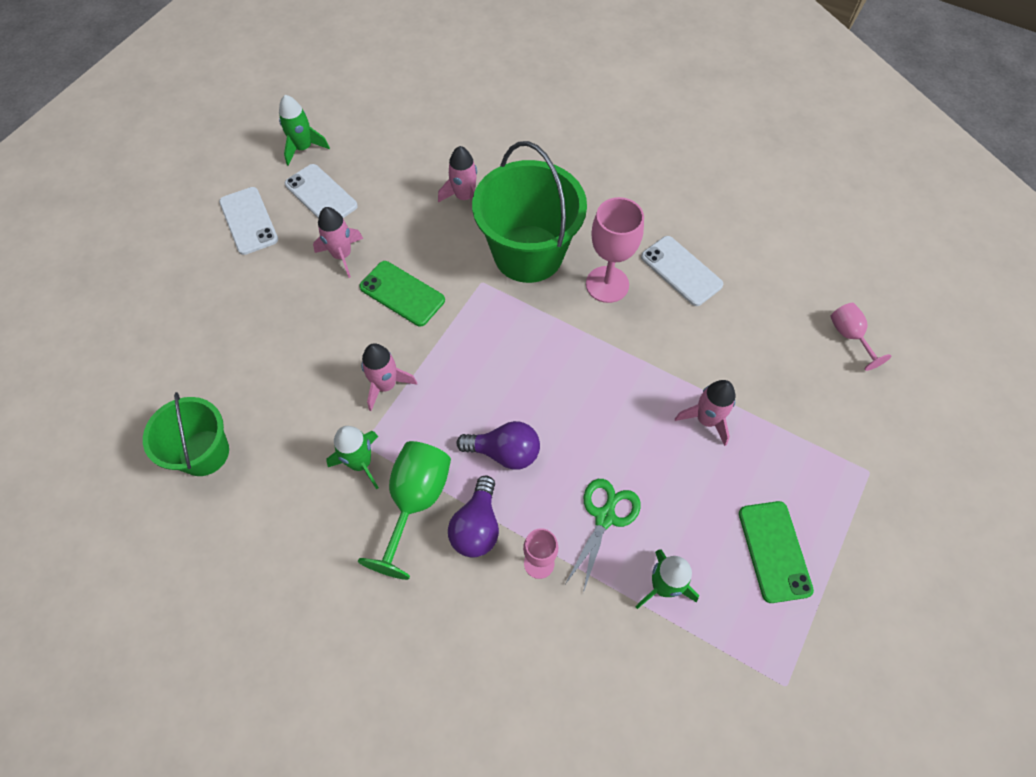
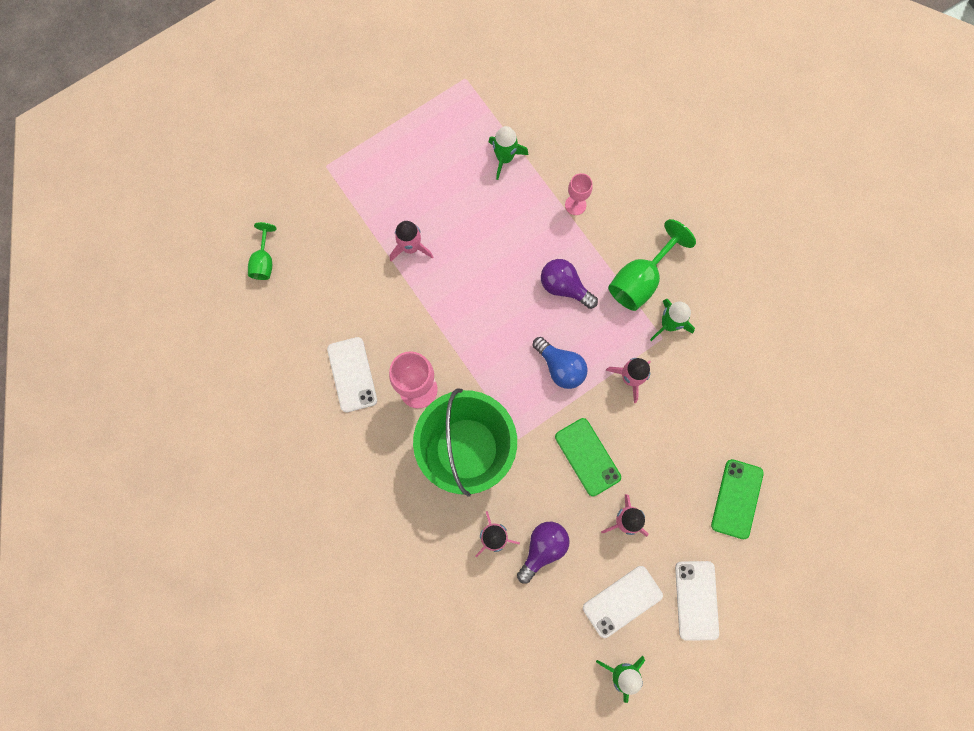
camera: 155 degrees left, 15 degrees up
green bucket [143,392,229,476] -> none
white phone [285,164,358,219] -> white phone turned 75 degrees clockwise [583,566,663,638]
purple light bulb [448,476,499,557] -> purple light bulb moved to [517,522,569,584]
green scissors [566,479,641,593] -> none
green phone [739,501,814,603] -> green phone moved to [711,459,764,539]
pink goblet [830,303,891,371] -> green goblet [248,222,277,280]
none -> blue light bulb [533,337,588,389]

